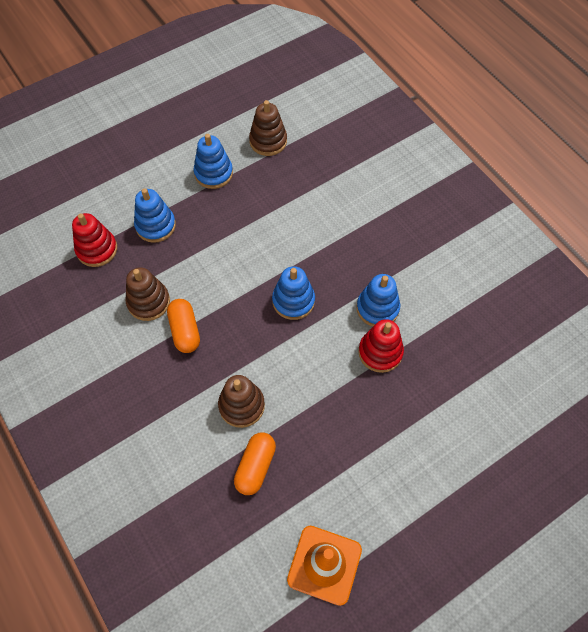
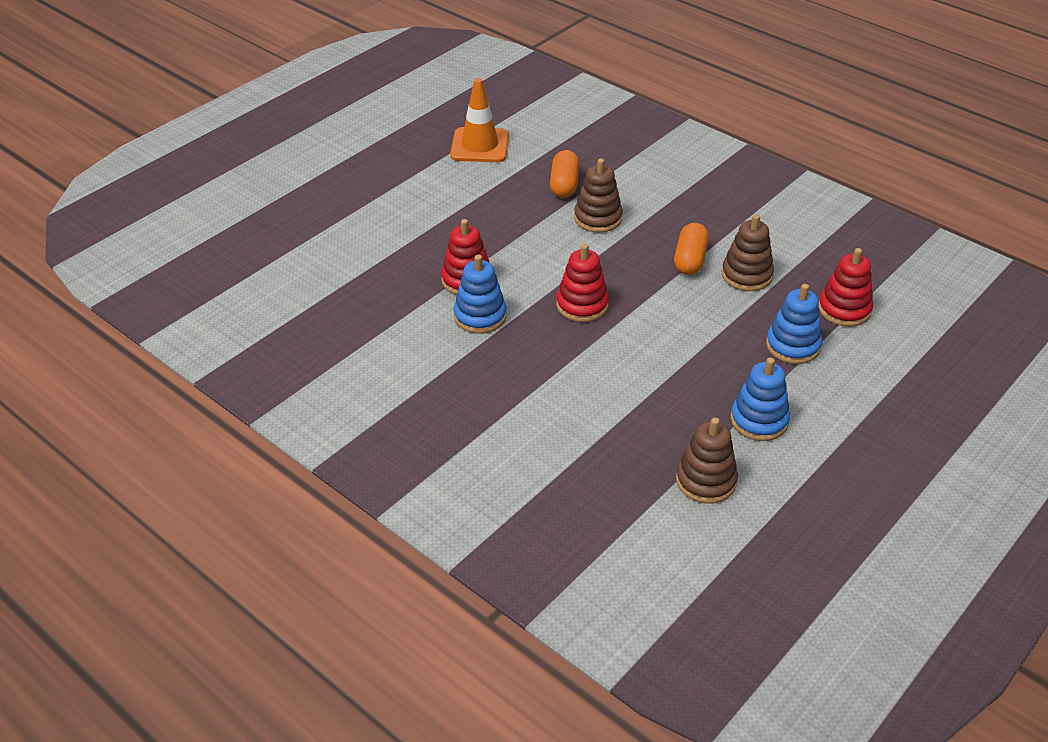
camera: 165 degrees right, 20 degrees down
orange capsule [167,299,200,353] -> orange capsule turned 45 degrees clockwise [674,223,709,275]
blue stacking toy [272,266,315,320] -> red stacking toy [556,244,609,322]

